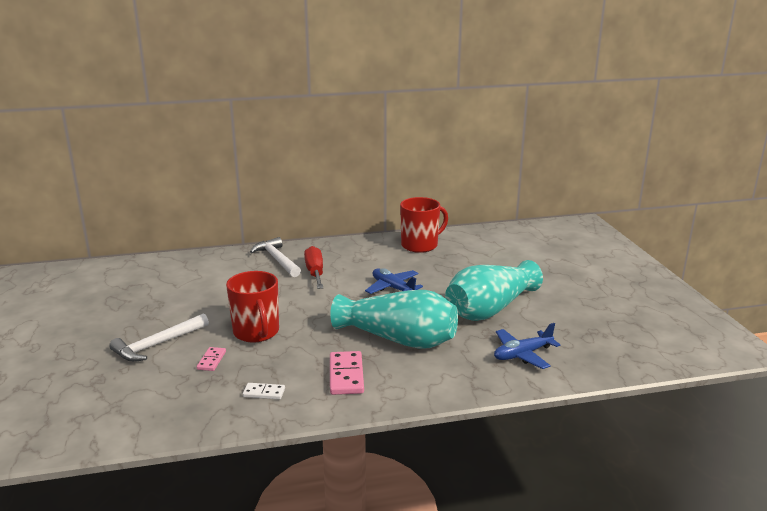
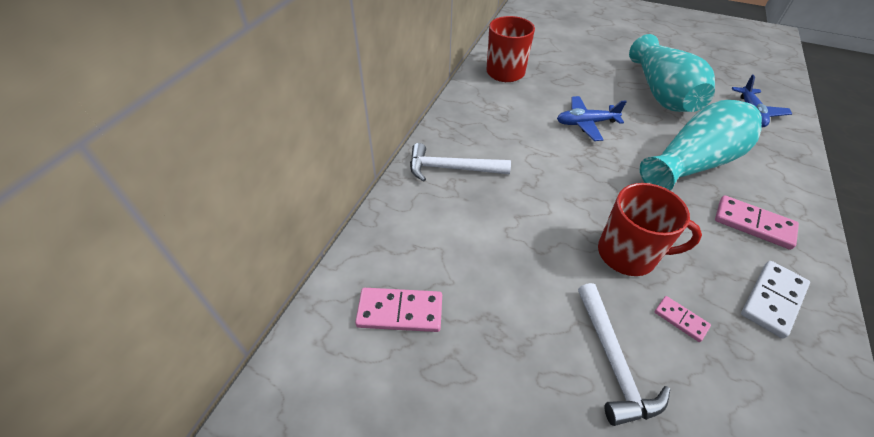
camera: 55 degrees left, 25 degrees up
white domino [243,383,285,399] -> white domino [741,261,810,339], size x1.75
red screwdriver [304,246,323,289] -> none
none -> pink domino [355,288,442,332]

